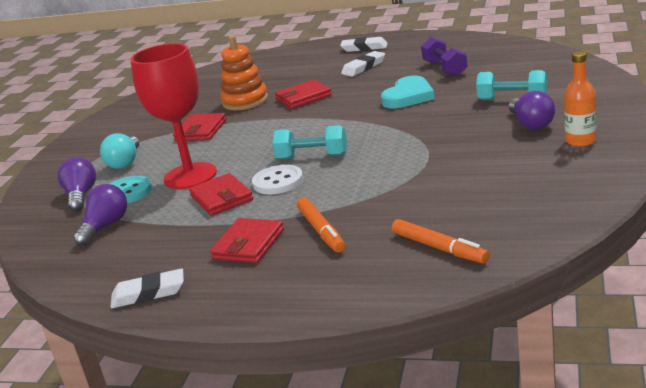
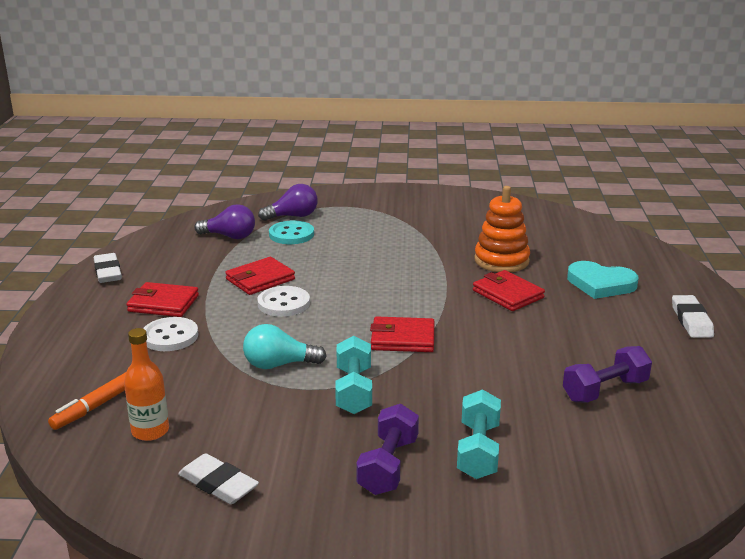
camera: 75 degrees right, 0 degrees up
turquoise light bulb [100,133,139,169] -> turquoise light bulb moved to [243,324,327,369]
red goblet [130,43,217,189] -> none
red wallet [173,113,226,141] -> red wallet moved to [370,316,435,352]
turquoise dumbbell [272,125,347,159] -> turquoise dumbbell moved to [335,336,372,414]
orange marker [297,197,345,253] -> white button [143,317,198,351]
white eraser [341,51,385,77] -> white eraser moved to [178,453,259,504]
turquoise heart [381,76,435,108] -> turquoise heart moved to [567,261,638,299]
purple light bulb [509,91,555,130] -> purple dumbbell [356,404,419,495]
orange bottle [564,51,597,147] -> orange bottle moved to [124,328,169,441]

